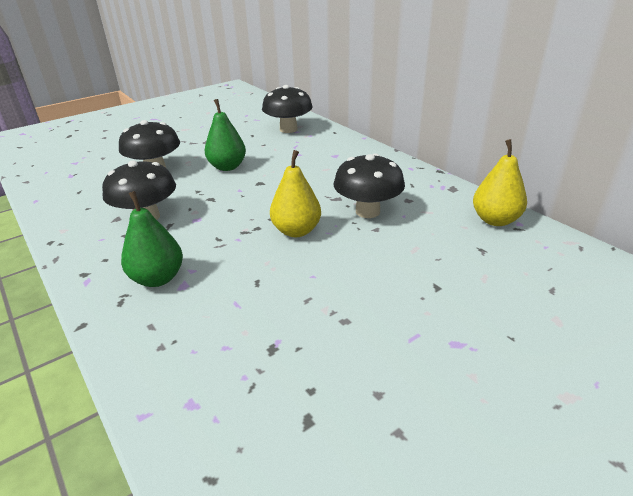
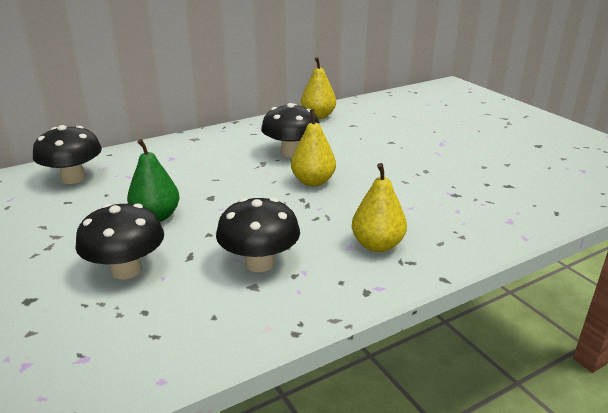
camera: 85 degrees left, 5 degrees down
green pear [121,191,183,287] -> yellow pear [352,163,407,252]

